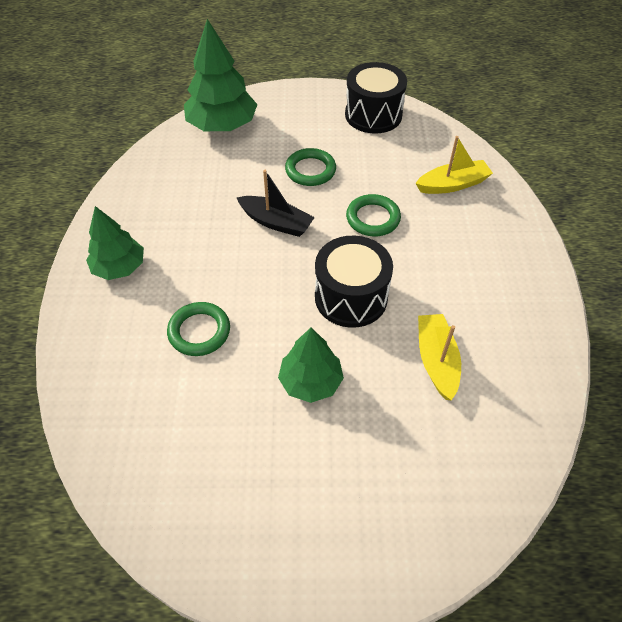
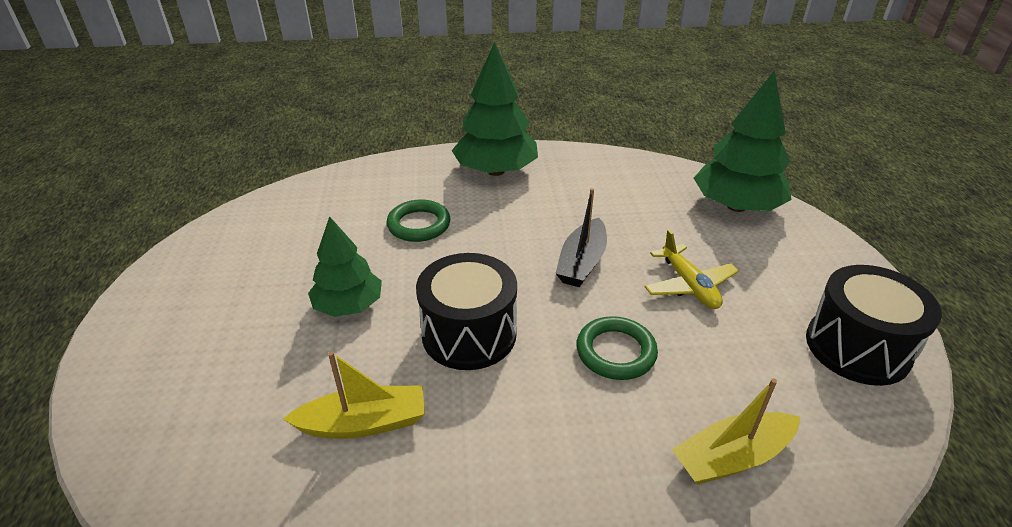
camera: 85 degrees right, 15 degrees down
green tree [86,206,144,280] -> green tree [452,42,538,176], size x1.56
green ring [285,148,336,186] -> yellow plane [645,230,739,309]
yellow boat [415,136,493,194] -> yellow boat turned 90 degrees clockwise [672,378,800,485]

